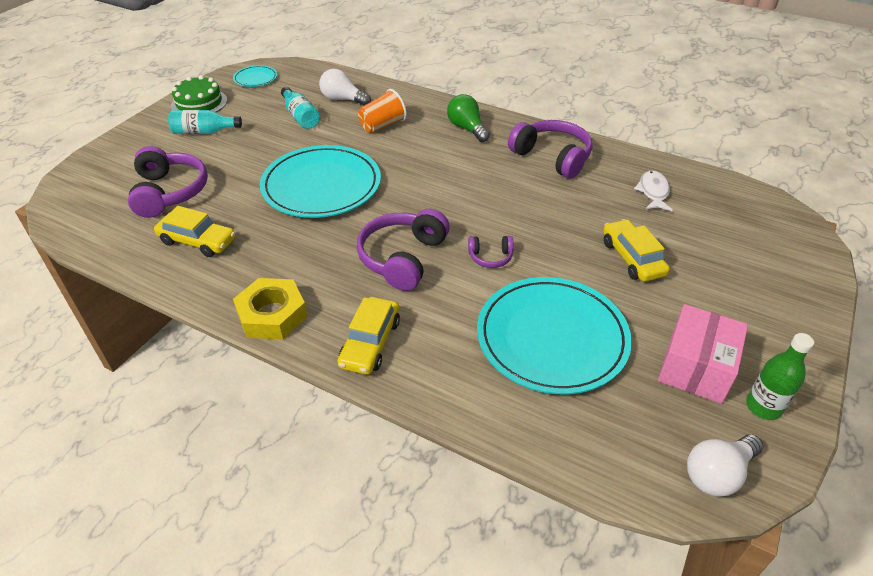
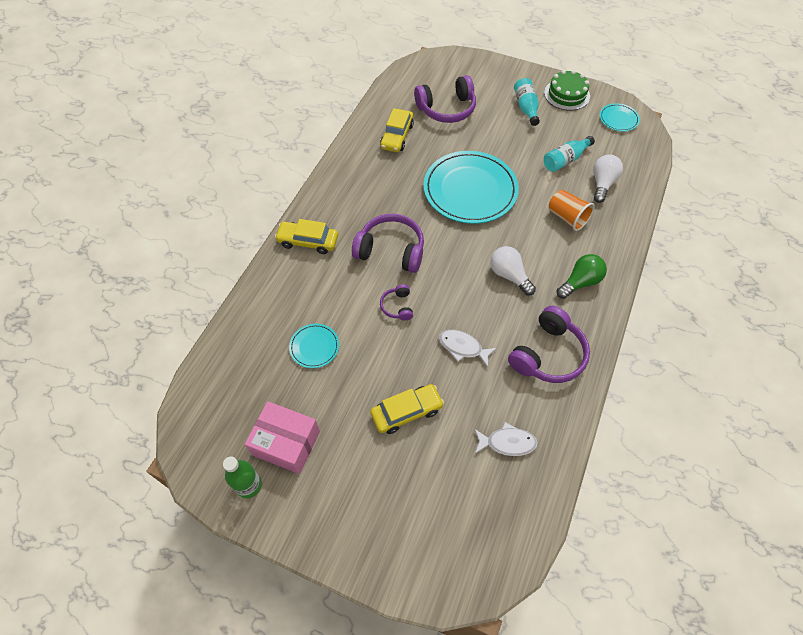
camera: 85 degrees right, 15 degrees up
yellow nut [233,278,308,339] -> none
turquoise plate [477,277,632,394] -> turquoise plate [289,324,339,368], size x0.45
white light bulb [687,434,763,497] -> white light bulb moved to [490,246,536,295]
none -> white fish [439,330,497,367]

